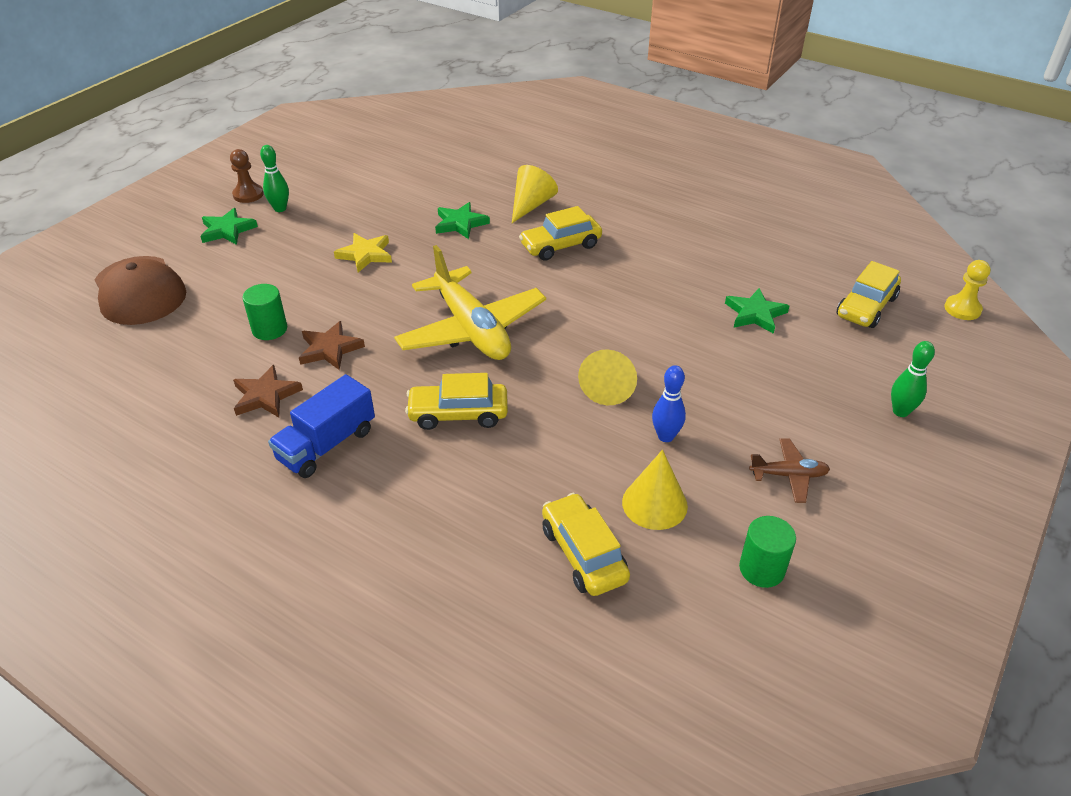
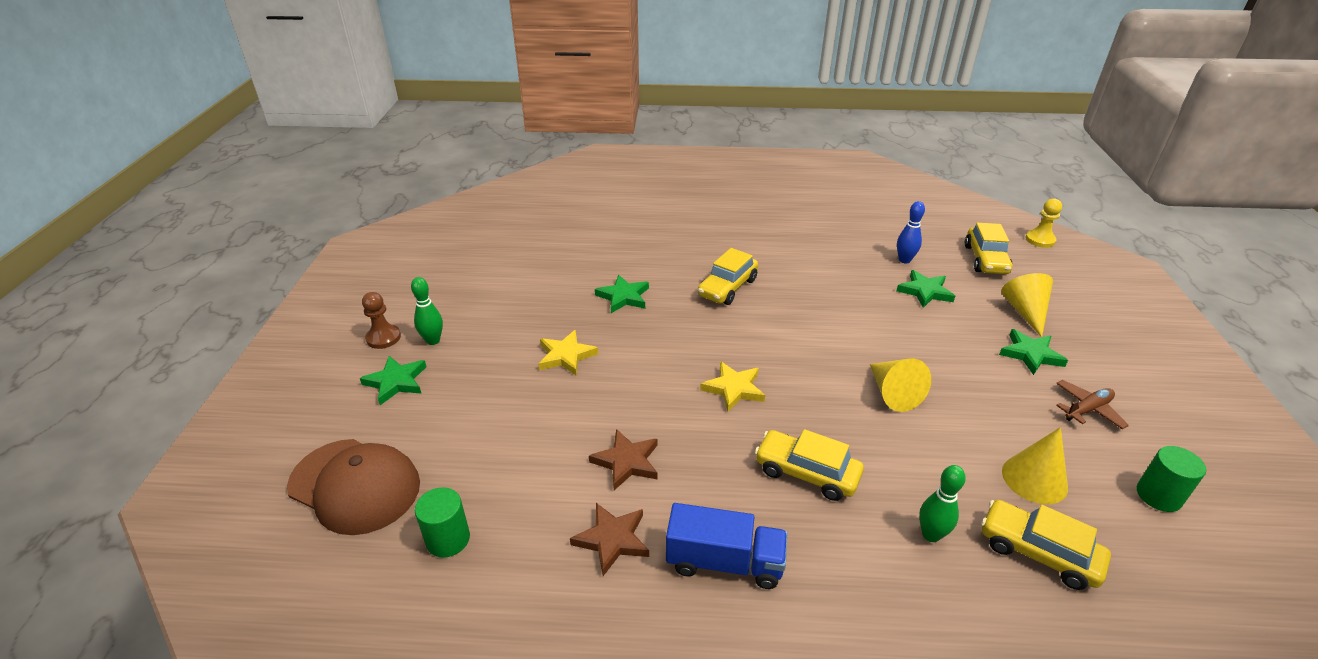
camera: 30 degrees left, 5 degrees down
green cylinder [243,284,287,340] -> green cylinder moved to [415,487,470,558]
blue truck [268,374,375,478] -> blue truck turned 90 degrees counterclockwise [666,503,787,589]
yellow plane [394,245,546,360] -> yellow star [700,361,765,412]
yellow car [405,373,508,430] -> yellow car turned 60 degrees clockwise [755,429,864,501]
yellow cone [512,165,558,223] -> yellow cone moved to [1001,273,1053,337]
blue bowling pin [652,365,686,442] -> blue bowling pin moved to [897,201,925,263]
green bowling pin [891,341,935,417] -> green bowling pin moved to [919,465,966,542]
none -> green star [999,329,1068,375]

